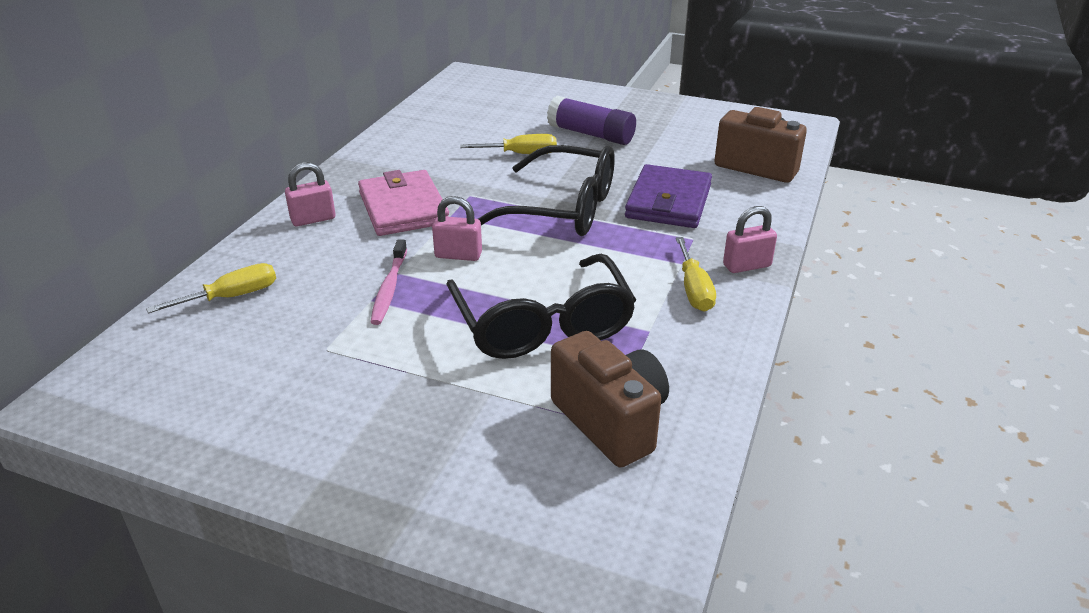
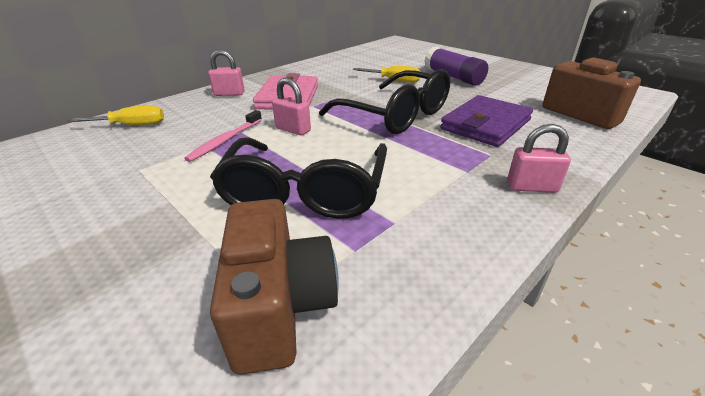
camera: 25 degrees right, 0 degrees up
yellow screwdriver [676,237,716,312] -> none

